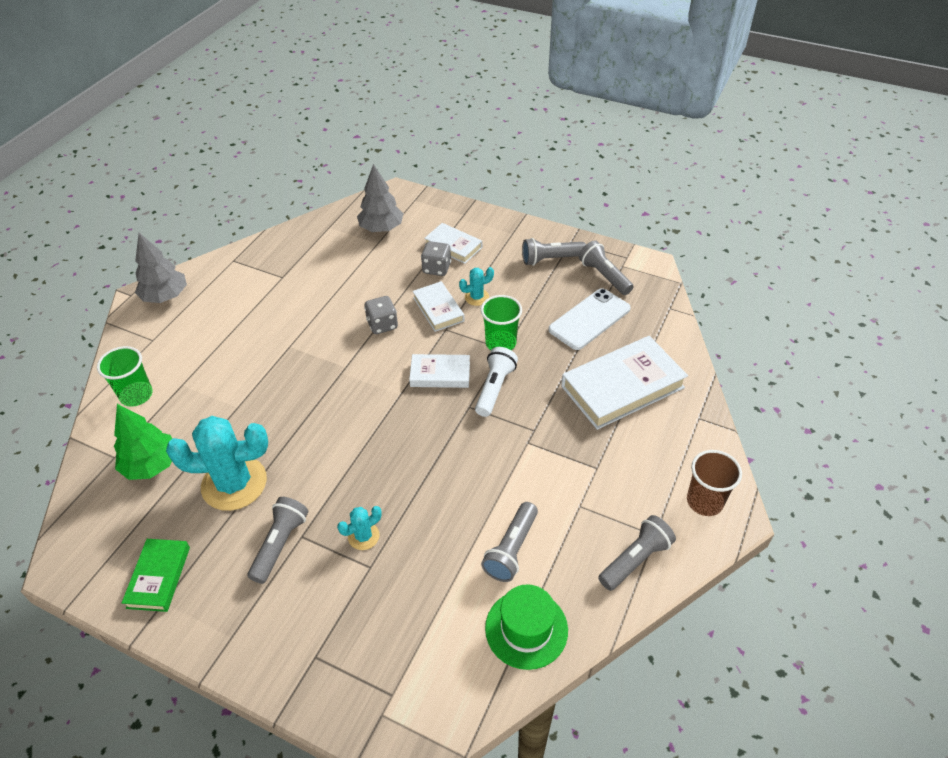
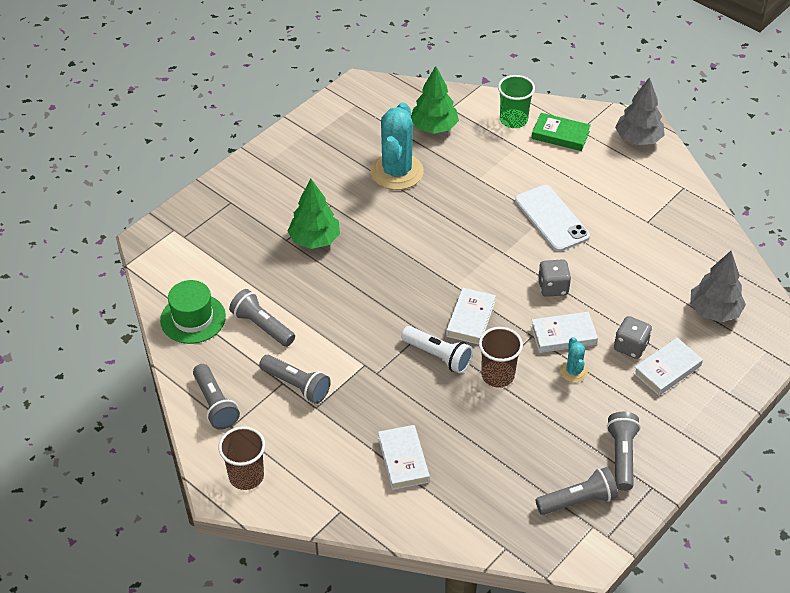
camera: 105 degrees right, 0 degrees up
green book [122,539,190,612] -> green book moved to [532,113,591,151]
grey flashlight [248,497,309,584] -> grey flashlight moved to [259,355,331,404]
turquoise cactus [337,506,382,550] -> green tree [287,179,340,249]
green cup [481,295,522,350] -> brown cup [479,327,523,387]
white phone [549,289,631,350] -> white phone moved to [515,185,590,252]
white book [561,336,688,430] -> white book [378,425,430,490], size x0.56

